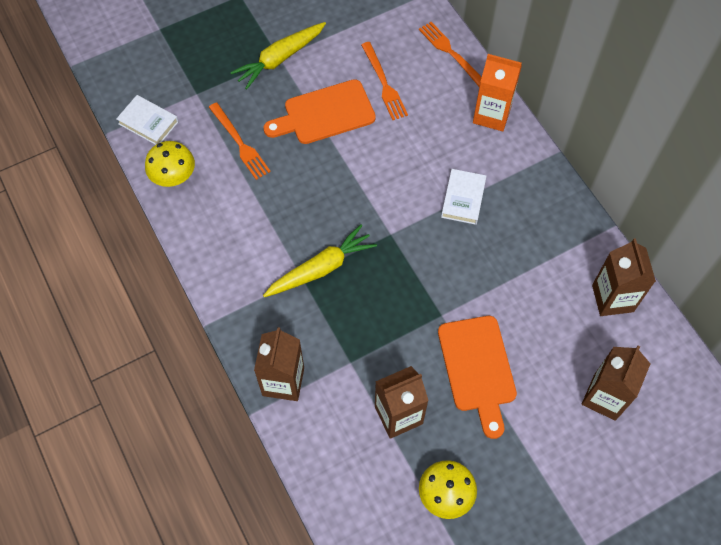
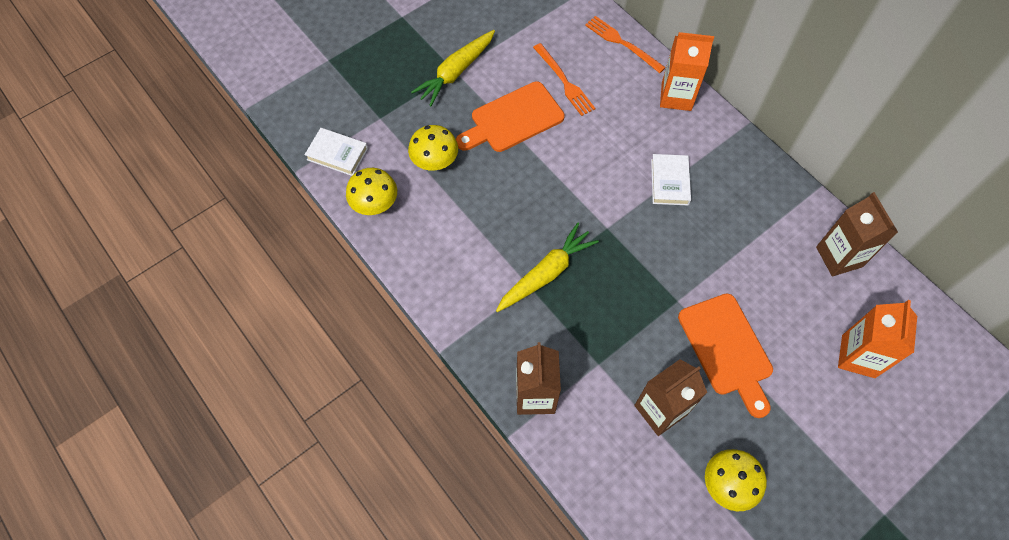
camera: 10 degrees left, 0 degrees up
orange fork [209,102,271,180] -> yellow mushroom [408,125,458,171]
brown carton [582,346,651,421] -> orange carton [838,300,917,378]

